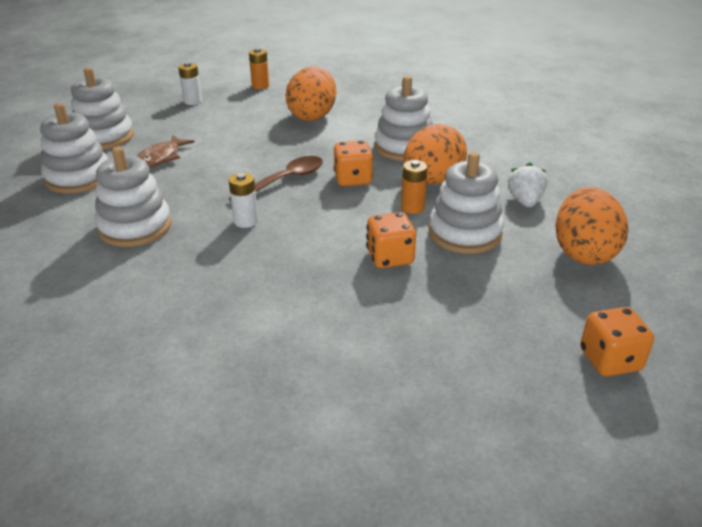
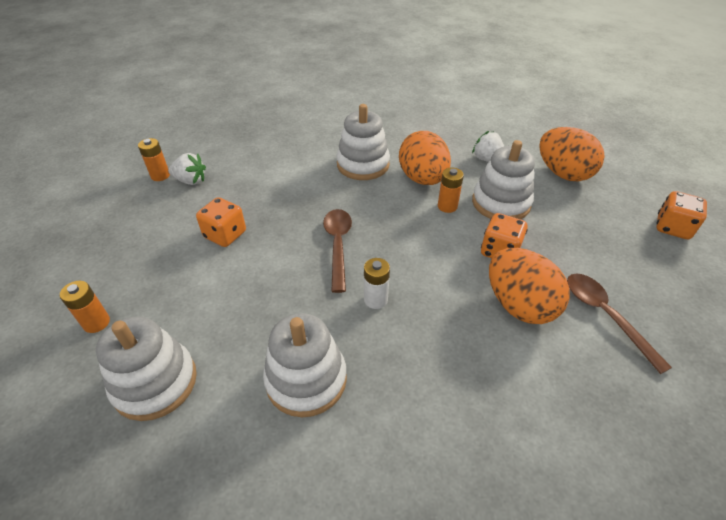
camera: 50 degrees left, 10 degrees up
white stacking toy [71,67,134,150] -> orange battery [60,281,110,333]
brown fish [136,135,195,167] -> none
white battery [178,62,202,105] -> none
orange egg [285,66,337,121] -> orange egg moved to [489,248,569,324]
orange dice [334,140,373,186] -> orange dice moved to [196,197,246,247]
none -> white strawberry [168,153,206,185]
none -> brown spoon [567,273,672,374]

